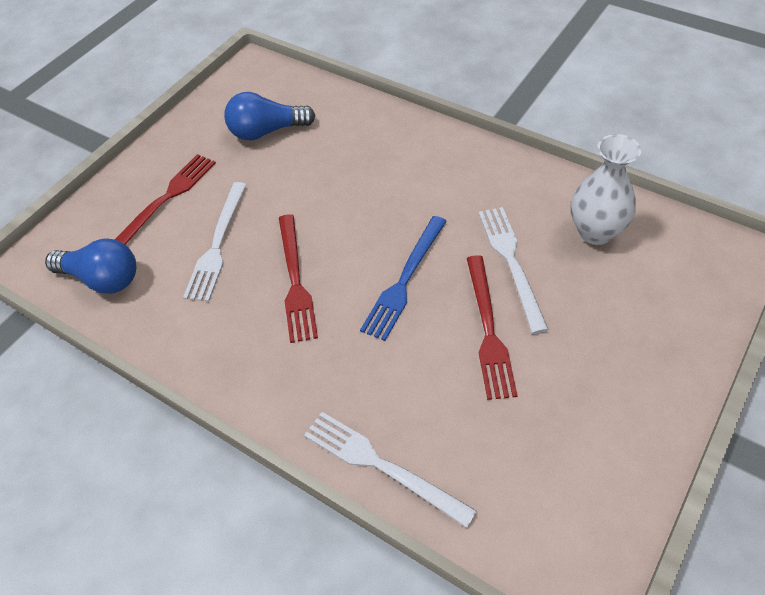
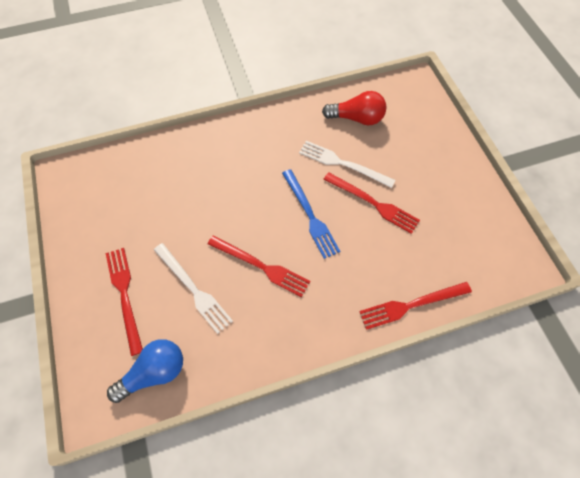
camera: 55 degrees left, 10 degrees up
blue light bulb [224,92,315,140] -> none
white fork [304,412,477,528] -> red fork [359,282,472,330]
white vase [571,134,641,245] -> red light bulb [322,91,386,126]

